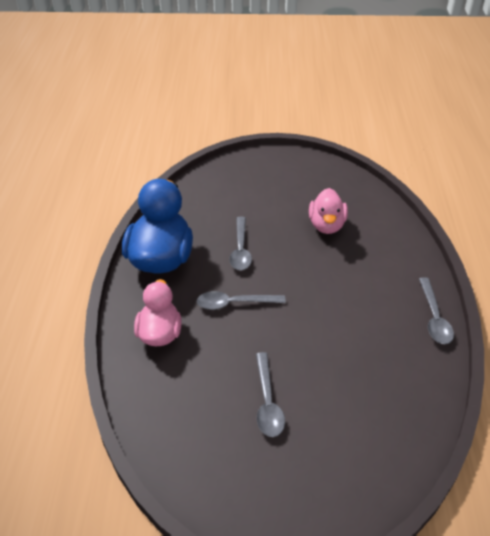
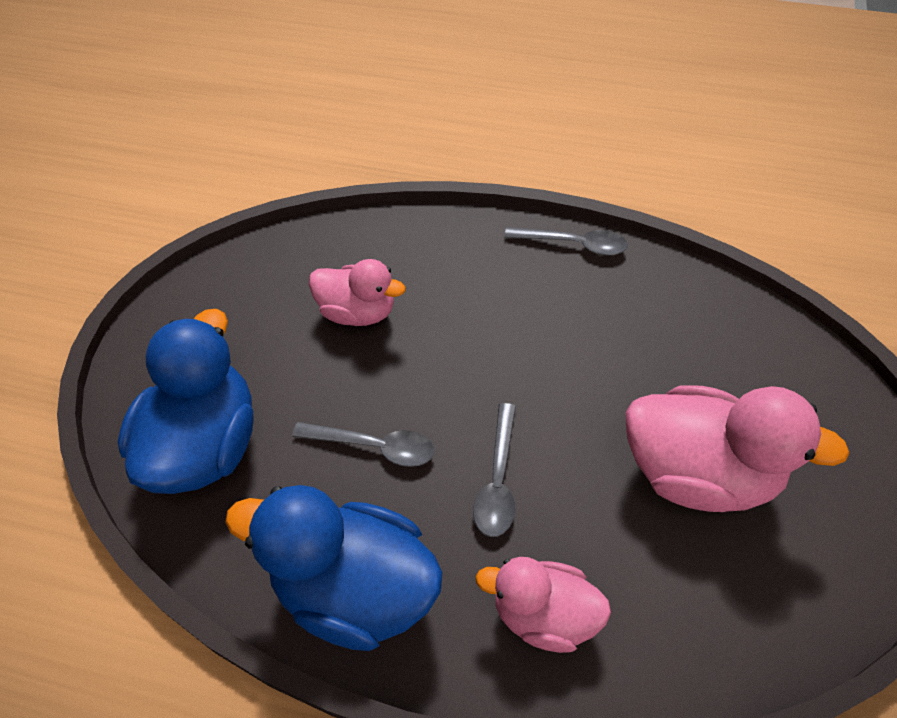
camera: 75 degrees left, 10 degrees up
grey spoon [256,352,285,437] -> pink duck [625,386,849,512]
none -> blue duck [117,309,254,494]

